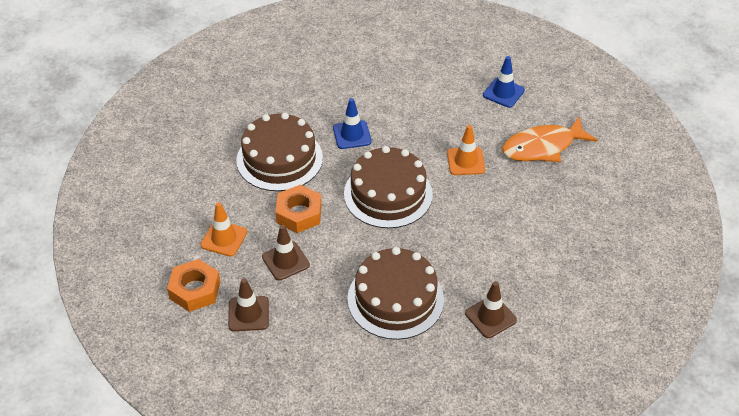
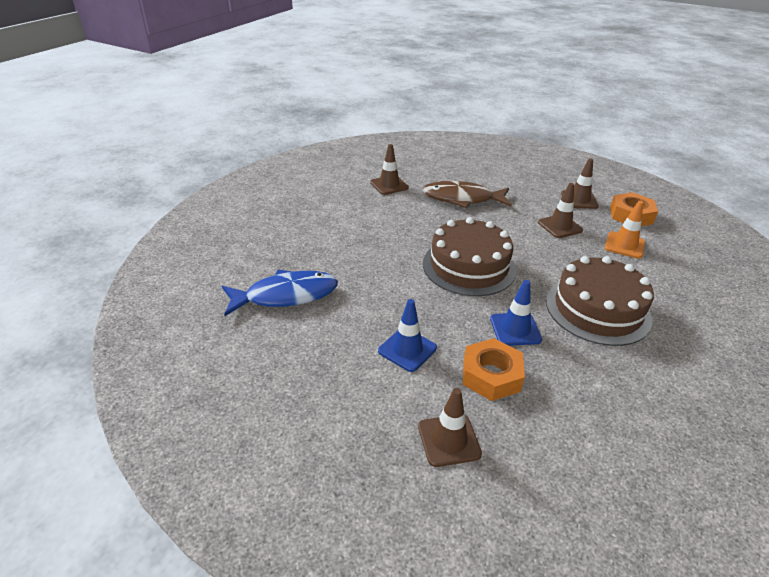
camera: 175 degrees left, 10 degrees down
orange nut [275,185,322,233] -> orange nut moved to [463,338,525,401]
brown cake [347,247,444,340] -> brown fish [422,181,512,208]
orange traffic cone [447,125,485,175] -> none
blue traffic cone [483,56,525,108] -> blue traffic cone moved to [378,299,437,372]
orange fish [502,117,597,162] -> blue fish [222,270,338,316]
none -> brown traffic cone [418,388,482,467]

